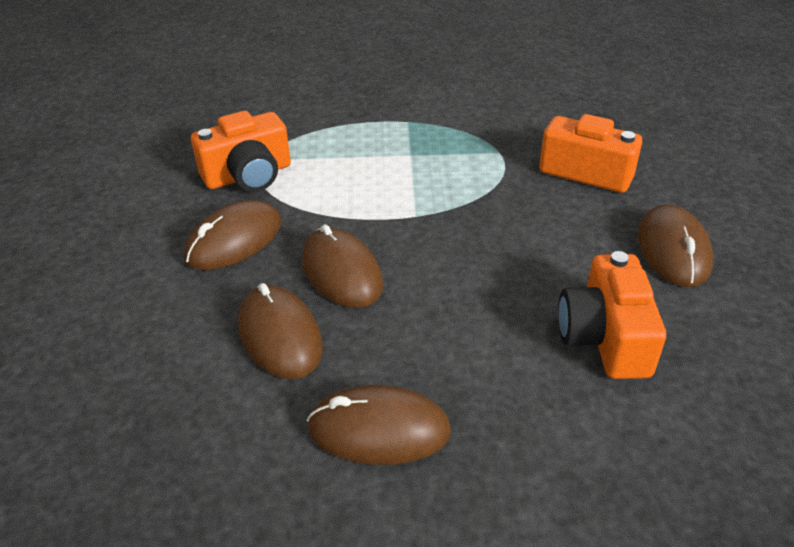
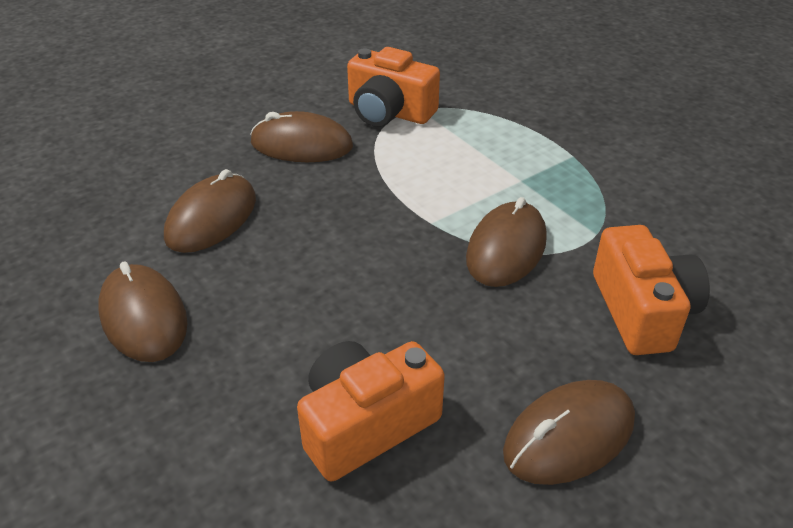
camera: 55 degrees right, 0 degrees up
brown mouse [302,224,383,308] -> brown mouse moved to [466,197,547,287]

